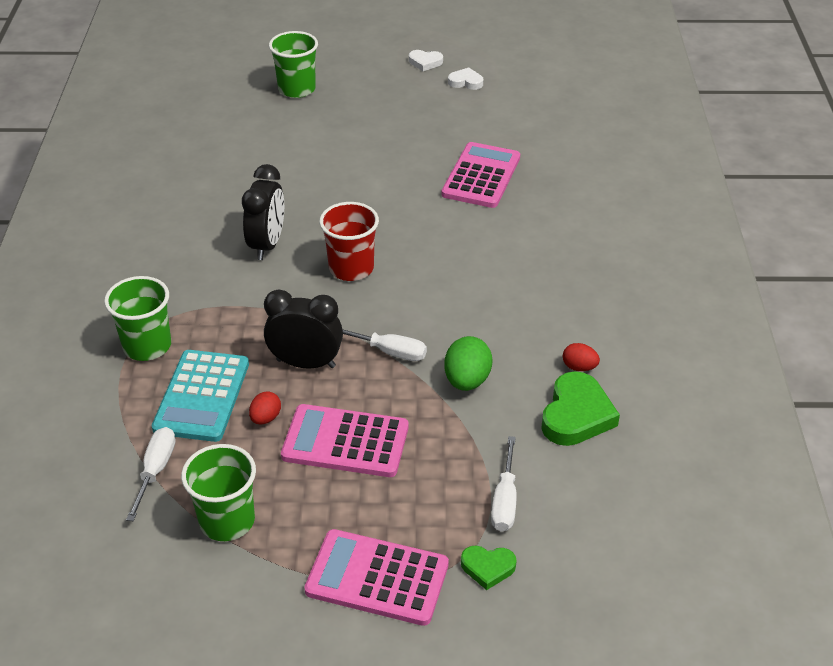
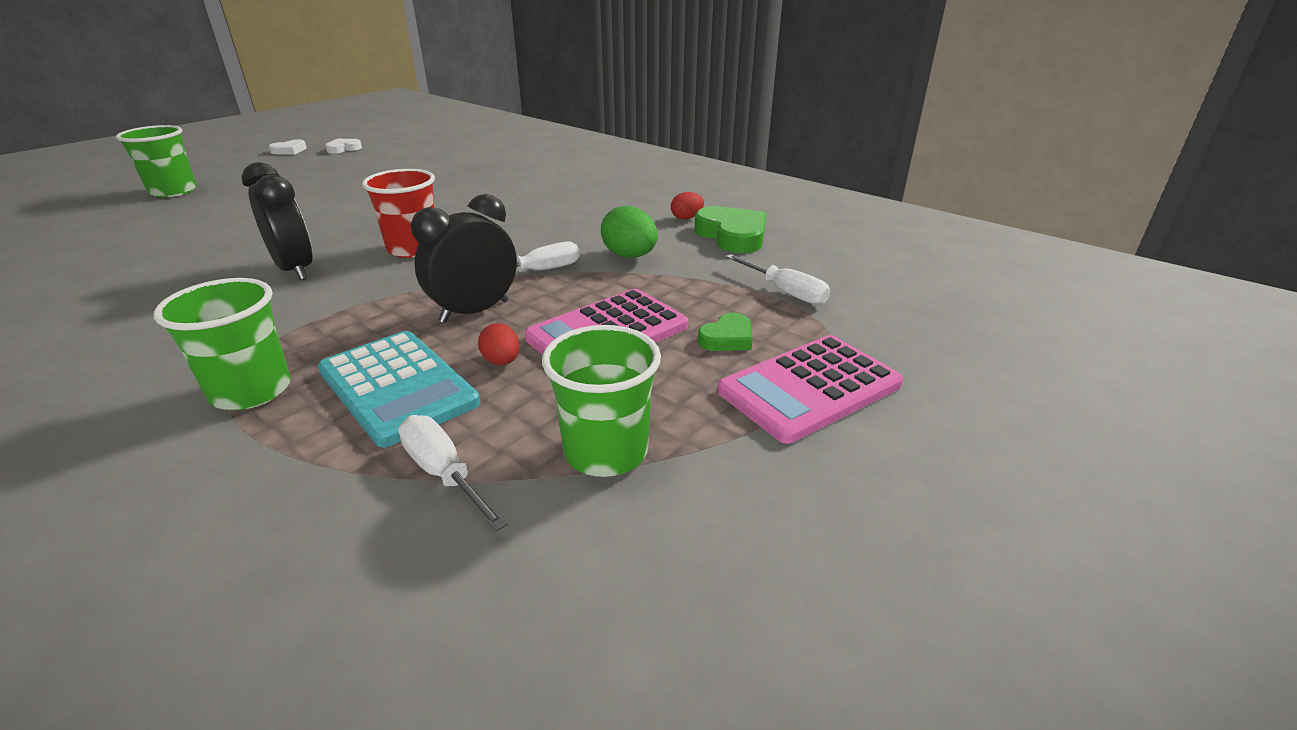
camera: 50 degrees left, 10 degrees down
pink calculator [442,142,520,208] -> none
green heart [461,546,516,590] -> green heart moved to [698,313,753,351]

